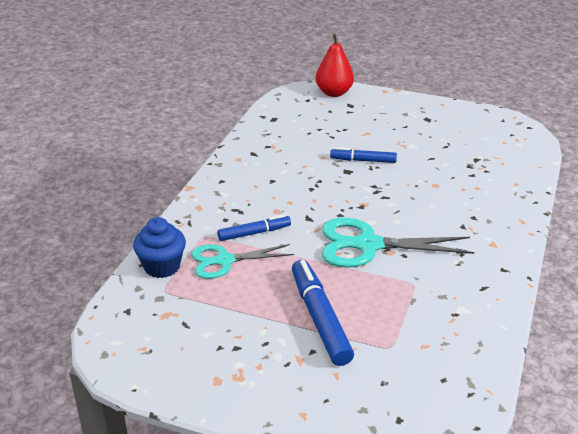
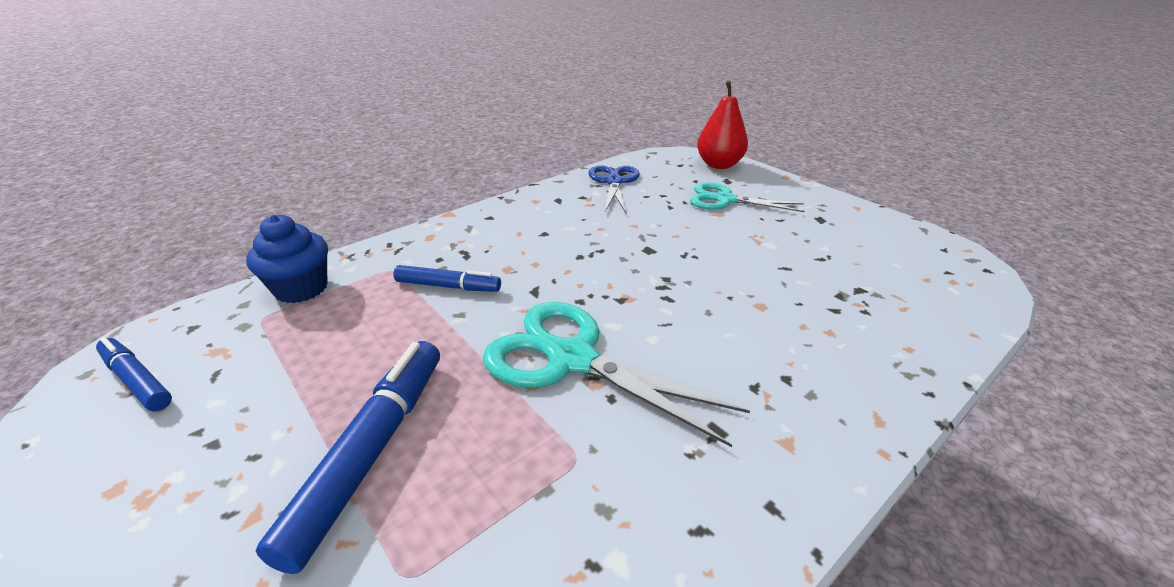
camera: 30 degrees right, 0 degrees up
turquoise scissors [191,244,294,279] -> turquoise scissors moved to [690,182,805,212]
blue marker [330,147,397,163] -> blue marker moved to [96,337,172,411]
none -> blue scissors [588,166,640,213]

